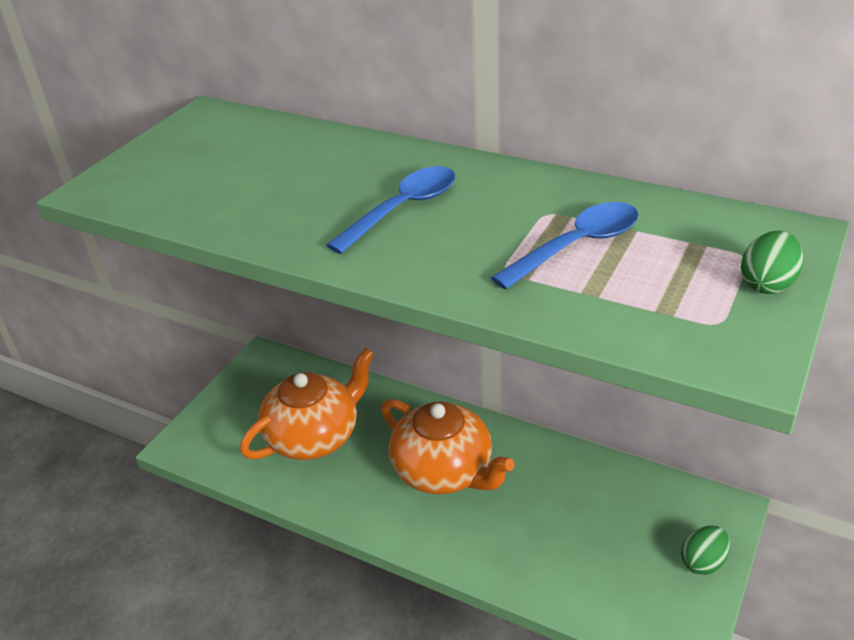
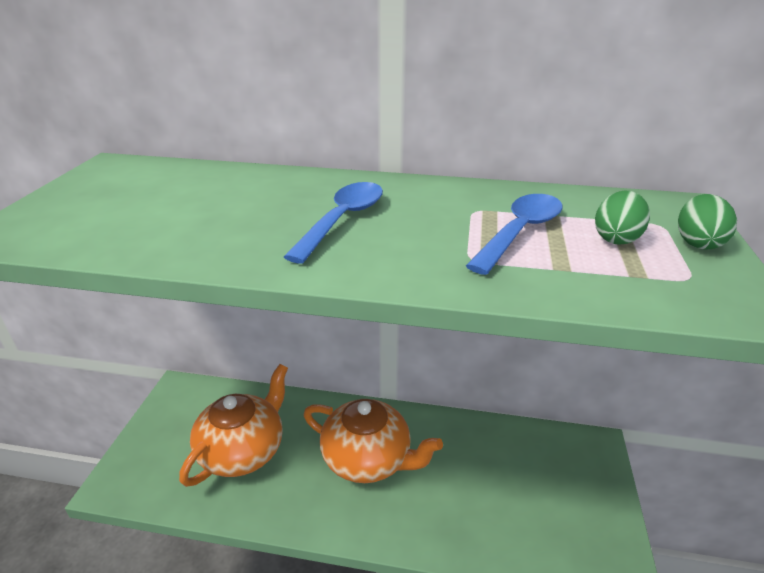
camera: 20 degrees left, 5 degrees down
green egg [681,525,730,575] -> green egg moved to [595,191,650,245]

